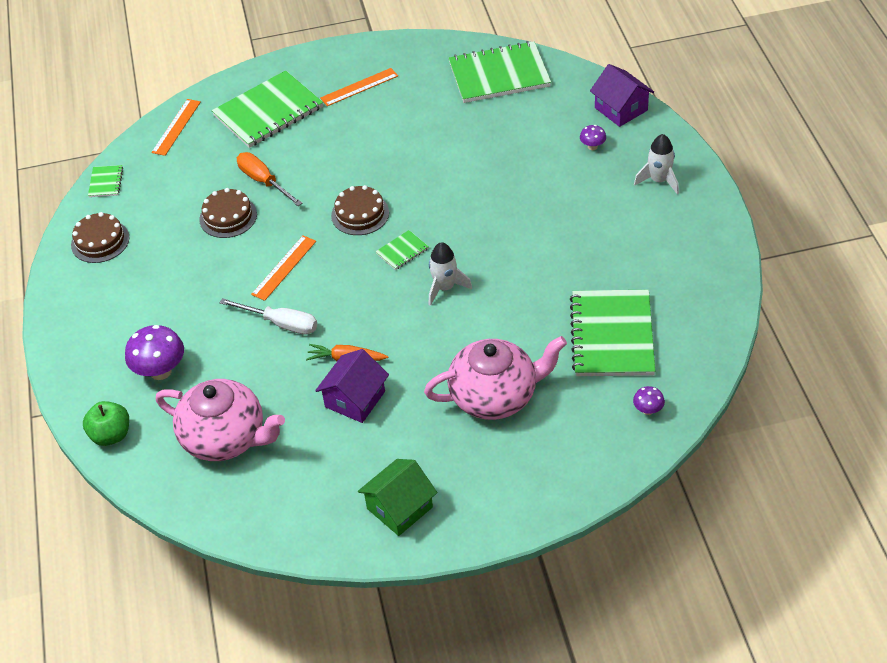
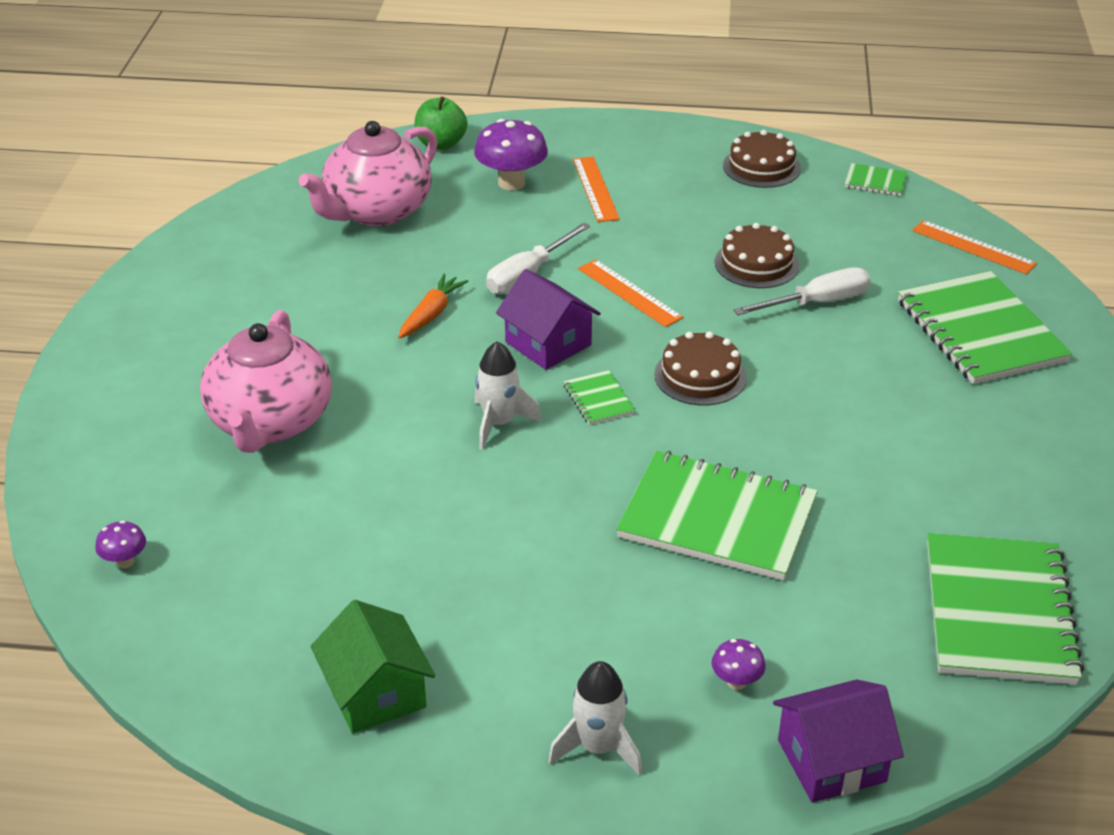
camera: 105 degrees right, 10 degrees down
orange screwdriver [237,152,302,206] -> white screwdriver [734,267,870,315]
purple house [315,349,389,423] -> purple house moved to [496,269,601,370]
orange ruler [320,68,398,106] -> orange ruler moved to [573,157,620,222]
green house [358,459,438,536] -> green house moved to [311,600,435,734]
green notebook [570,290,655,376] -> green notebook moved to [616,451,818,580]

